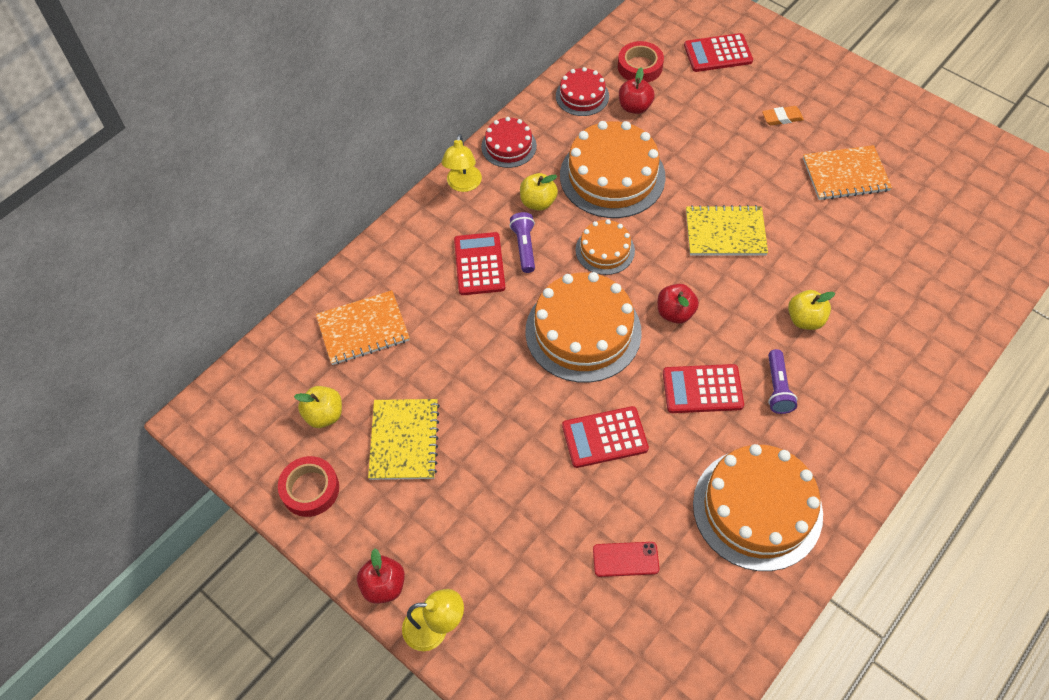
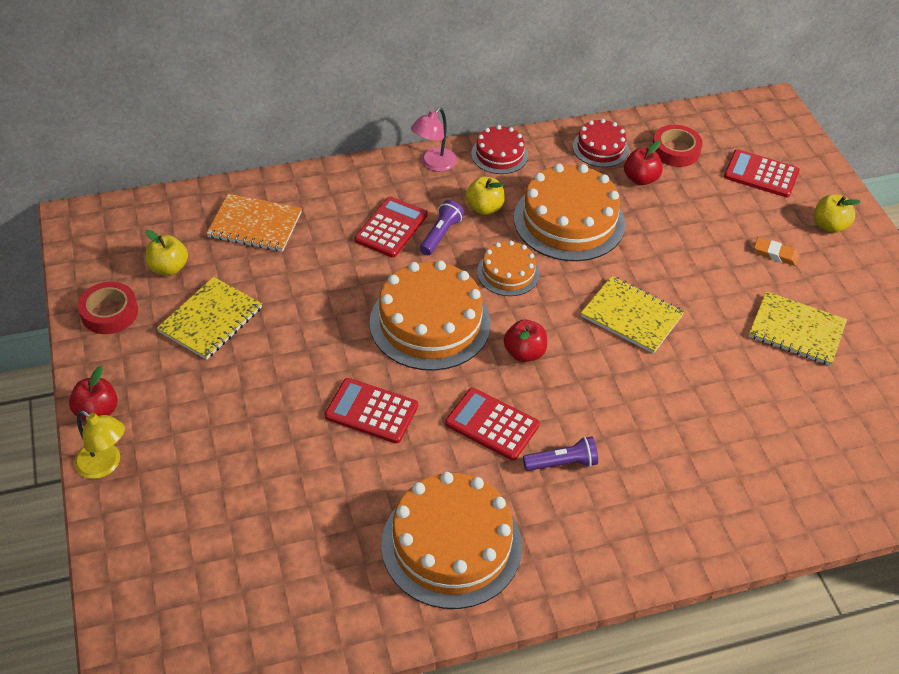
camera: 30 degrees right, 10 degrees down
yellow lamp [441,134,482,192] -> pink lamp [411,108,457,172]
red phone [593,542,659,577] -> none
purple flashlight [768,349,797,414] -> purple flashlight turned 135 degrees counterclockwise [523,436,598,471]
yellow apple [788,290,835,330] -> yellow apple moved to [814,194,861,233]
orange notebook [803,145,892,200] -> yellow notebook [749,291,847,366]

